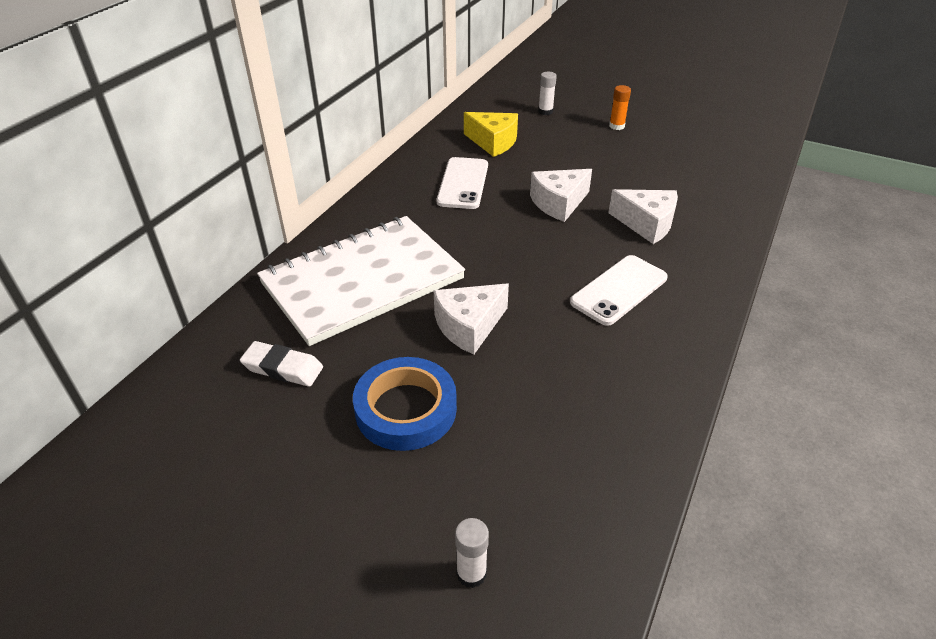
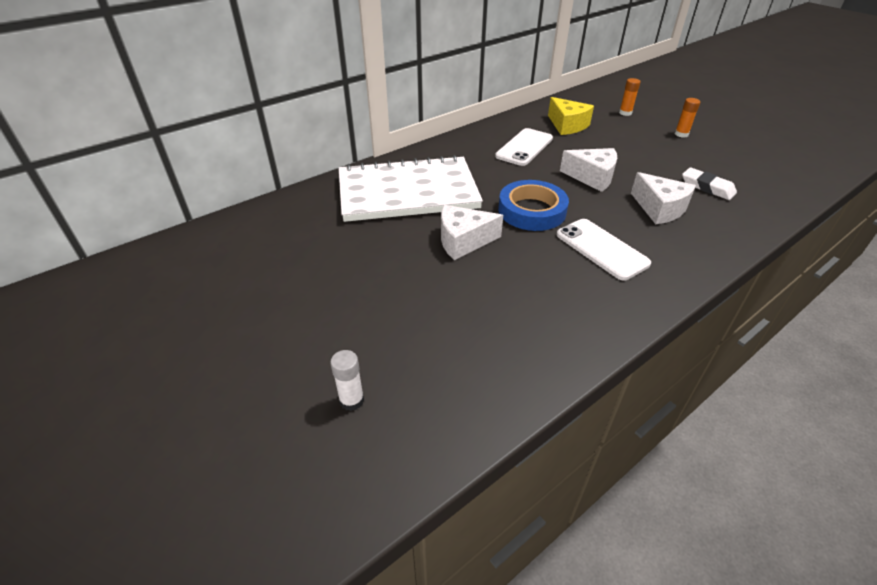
camera: 25 degrees right, 0 degrees up
white eraser [240,341,323,387] -> white eraser moved to [682,168,737,200]
blue tape [353,357,457,451] -> blue tape moved to [498,180,569,231]
white cheese [530,169,592,222] -> white cheese turned 150 degrees counterclockwise [560,148,617,192]
white glue stick [538,72,557,115] -> orange glue stick [619,78,641,116]
white phone [570,255,668,326] -> white phone turned 75 degrees clockwise [557,219,651,281]

